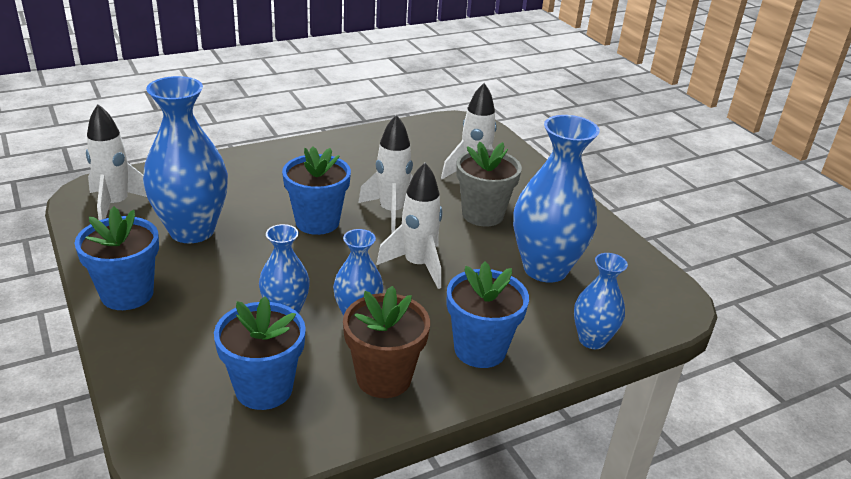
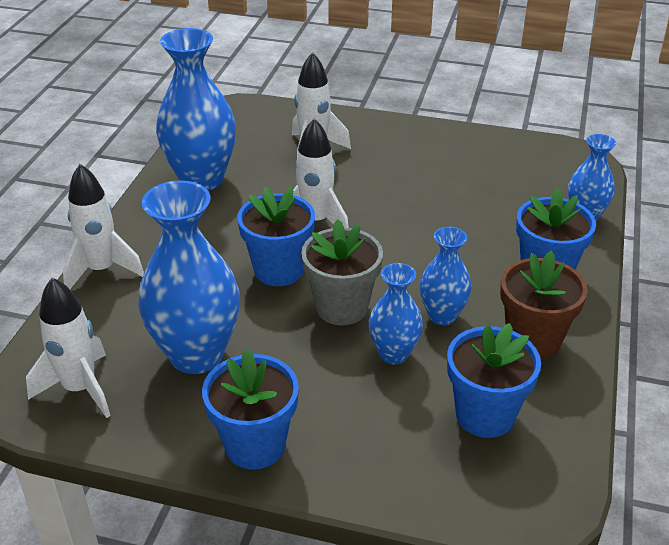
camera: 45 degrees left, 5 degrees up
white rocket [377,163,442,289] -> white rocket moved to [63,164,144,289]
grey flower pot [456,142,522,227] -> grey flower pot moved to [301,219,383,325]
blue vase [513,115,600,283] -> blue vase moved to [156,28,236,191]

